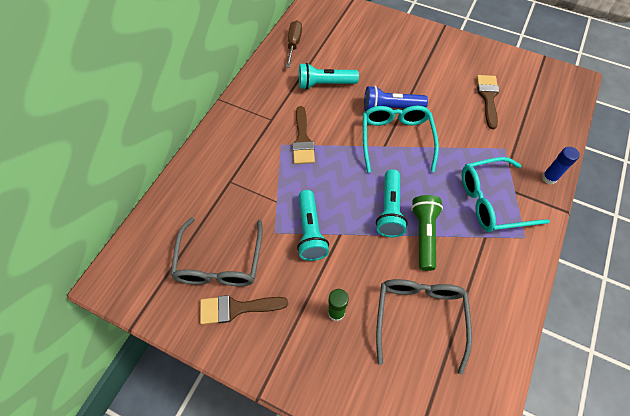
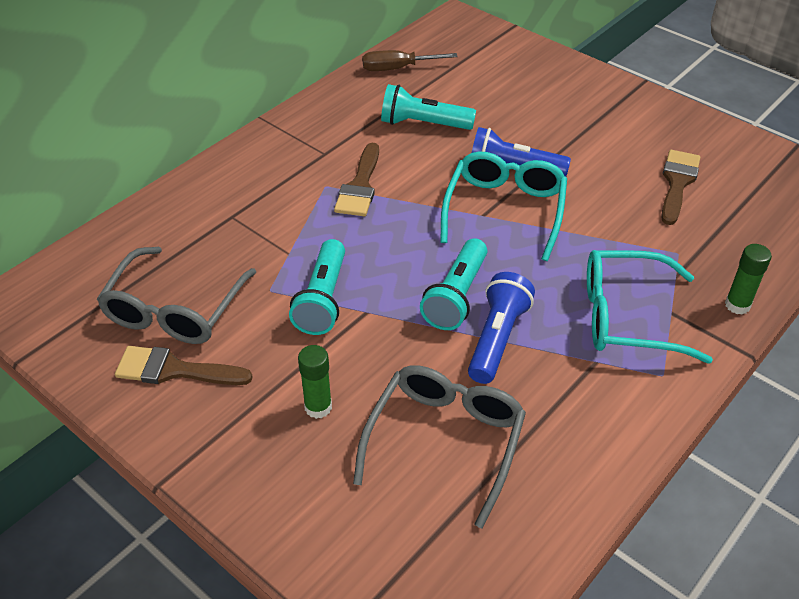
camera: 15 degrees right, 15 degrees down
brown screwdriver [286,20,302,67] -> brown screwdriver turned 120 degrees counterclockwise [362,50,458,71]
green flashlight [411,195,443,271] -> blue flashlight [468,272,535,384]
blue glue stick [542,147,580,185] -> green glue stick [725,244,772,315]

